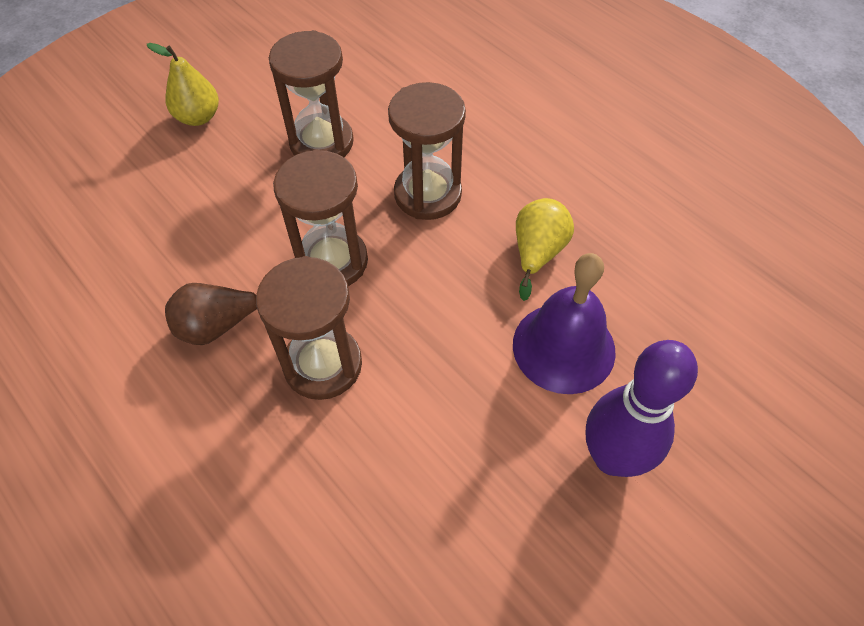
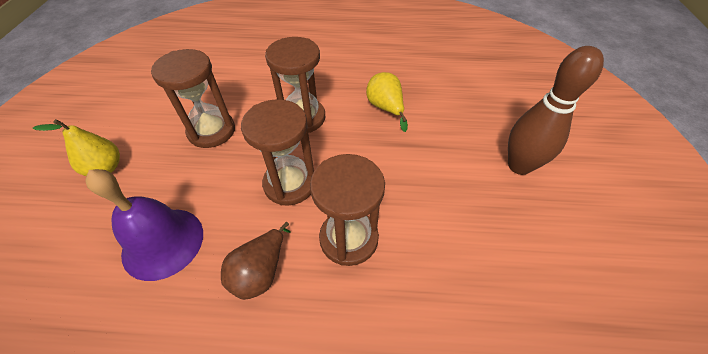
camera: 45 degrees left, 5 degrees down
purple bell [513,253,616,394] -> purple bell moved to [85,169,203,281]
purple bowling pin [585,340,698,477] -> brown bowling pin [508,46,604,175]

